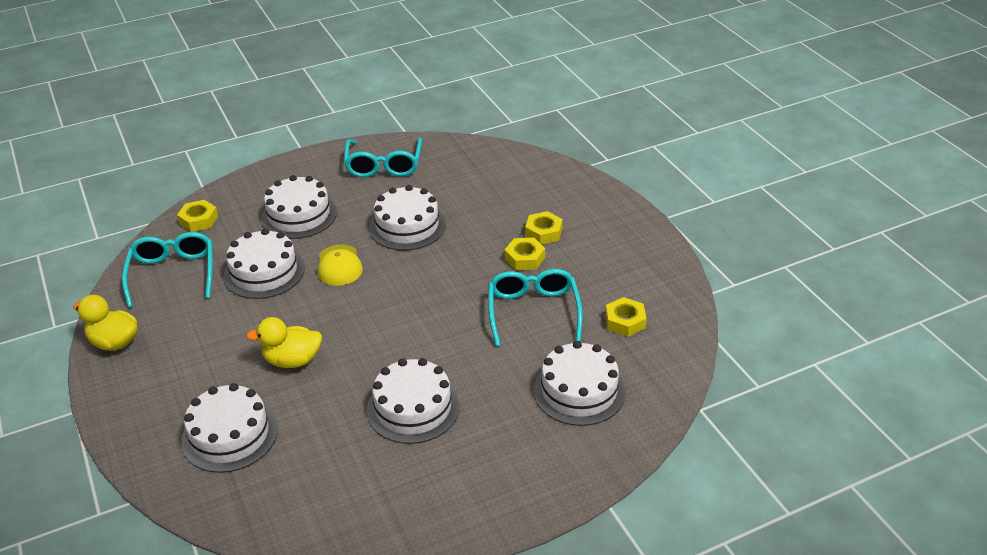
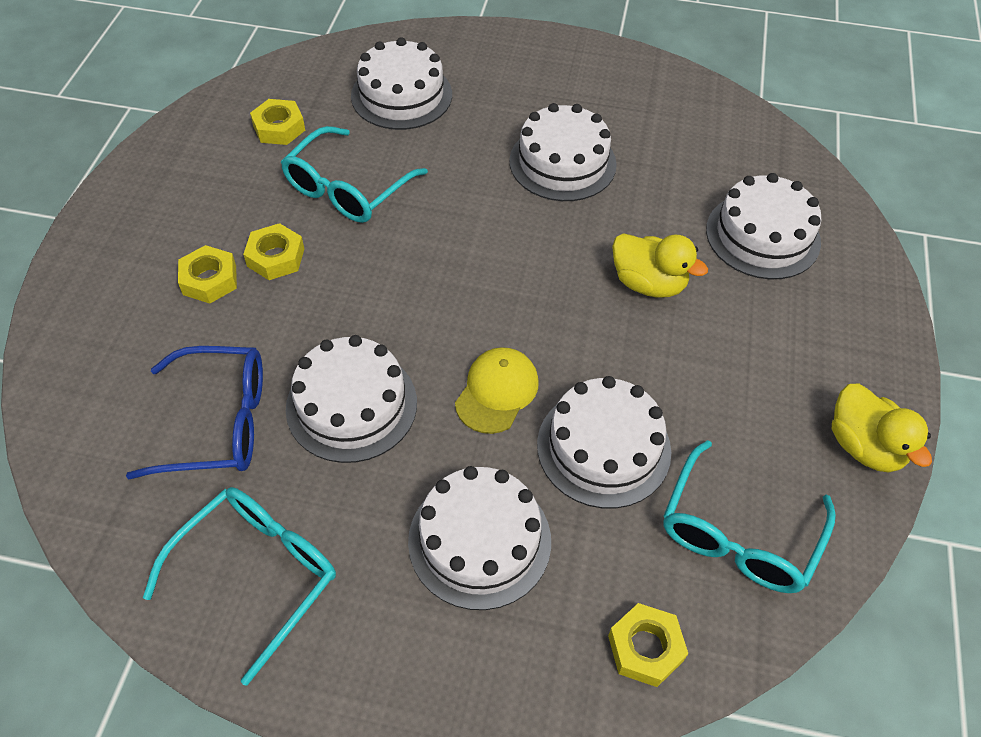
camera: 145 degrees left, 15 degrees up
none -> blue glasses [126,346,263,479]

